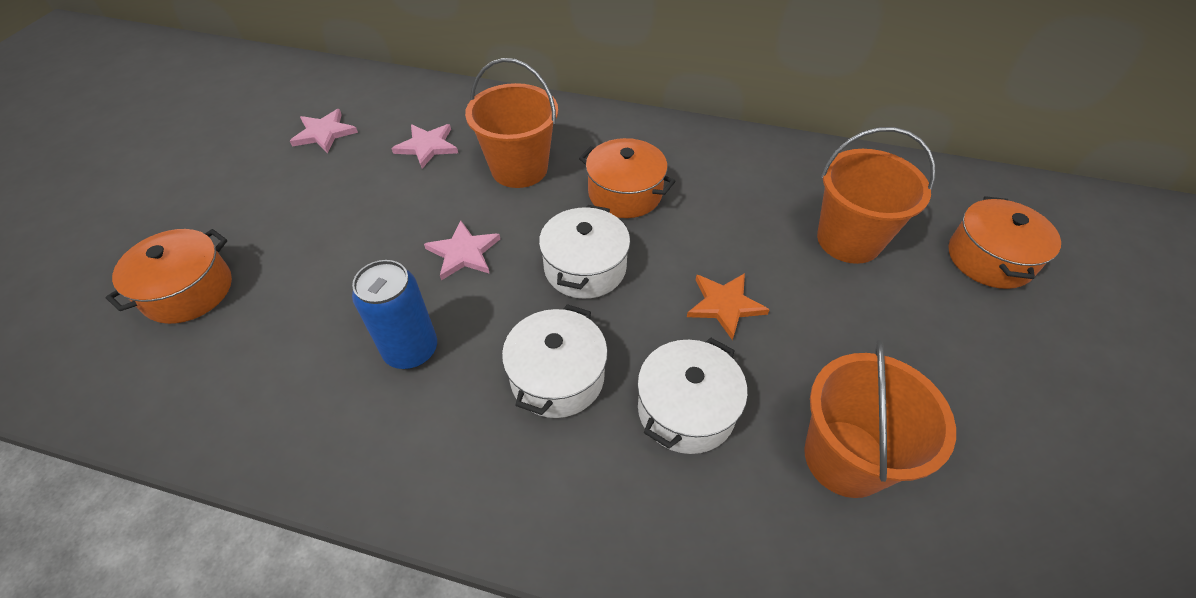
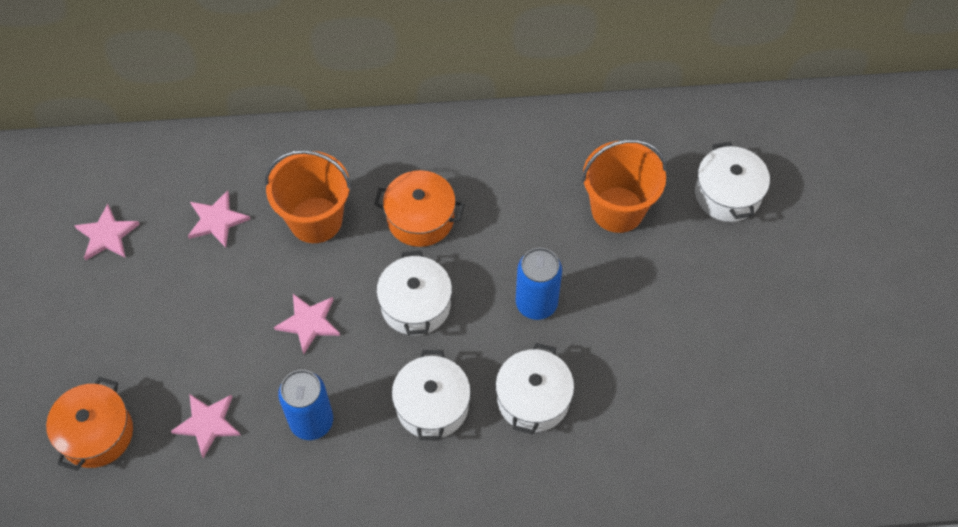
camera: 20 degrees left, 10 degrees up
orange star [687,273,770,340] -> blue can [516,248,562,320]
orange bucket [804,340,956,498] -> none
orange pot [949,196,1061,289] -> white pot [695,142,770,222]
none -> pink star [171,394,240,458]

